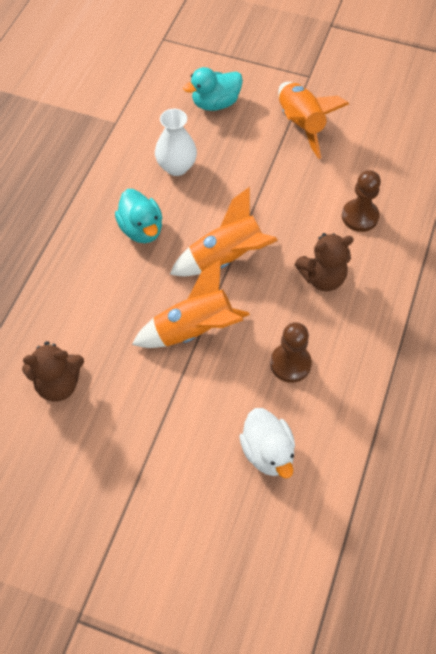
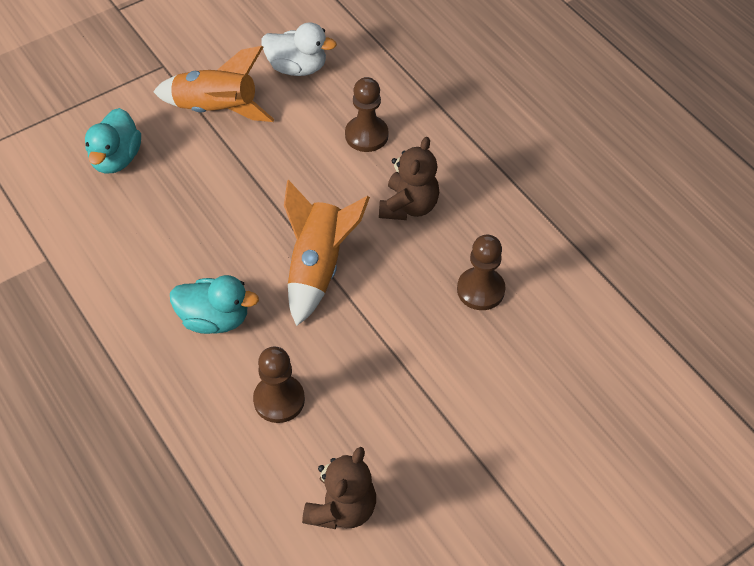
camera: 55 degrees left, 5 degrees down
orange rocket [132,259,250,348] -> none
white vase [155,109,197,176] -> none
white duck [239,408,295,478] -> white duck moved to [262,22,337,76]
none -> brown pawn [253,346,305,423]

